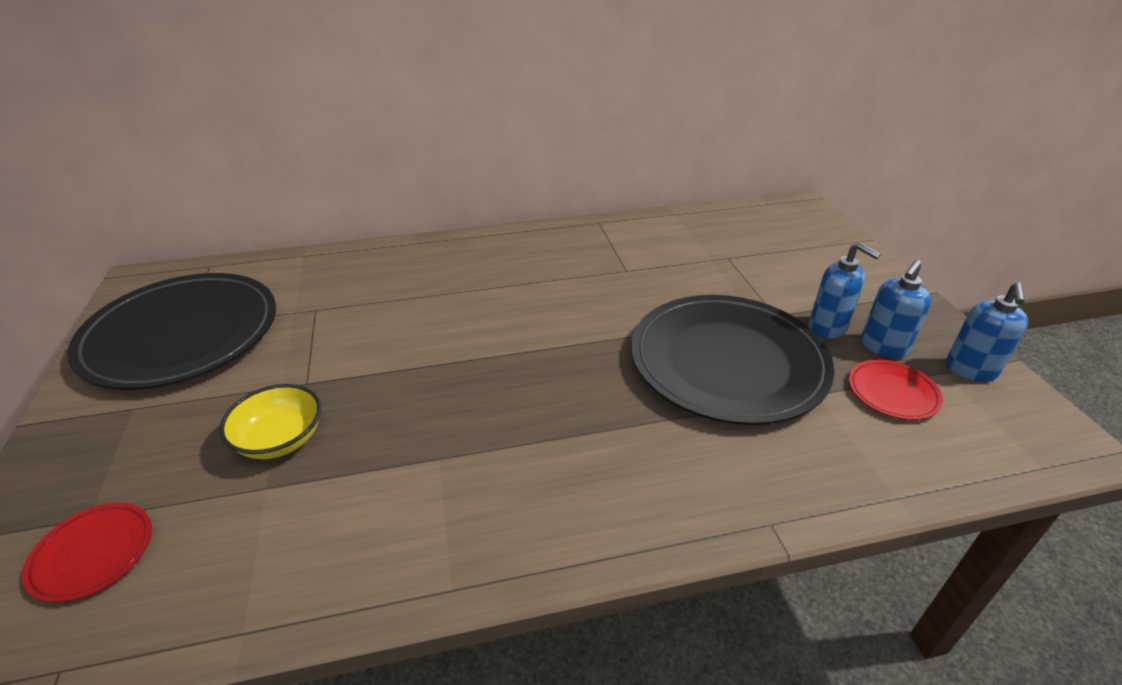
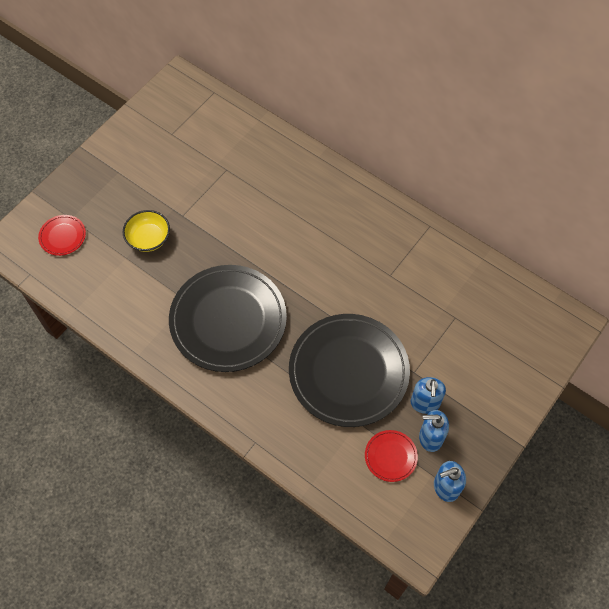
camera: 50 degrees right, 25 degrees up
black plate [67,273,276,390] -> black plate moved to [169,265,287,372]

